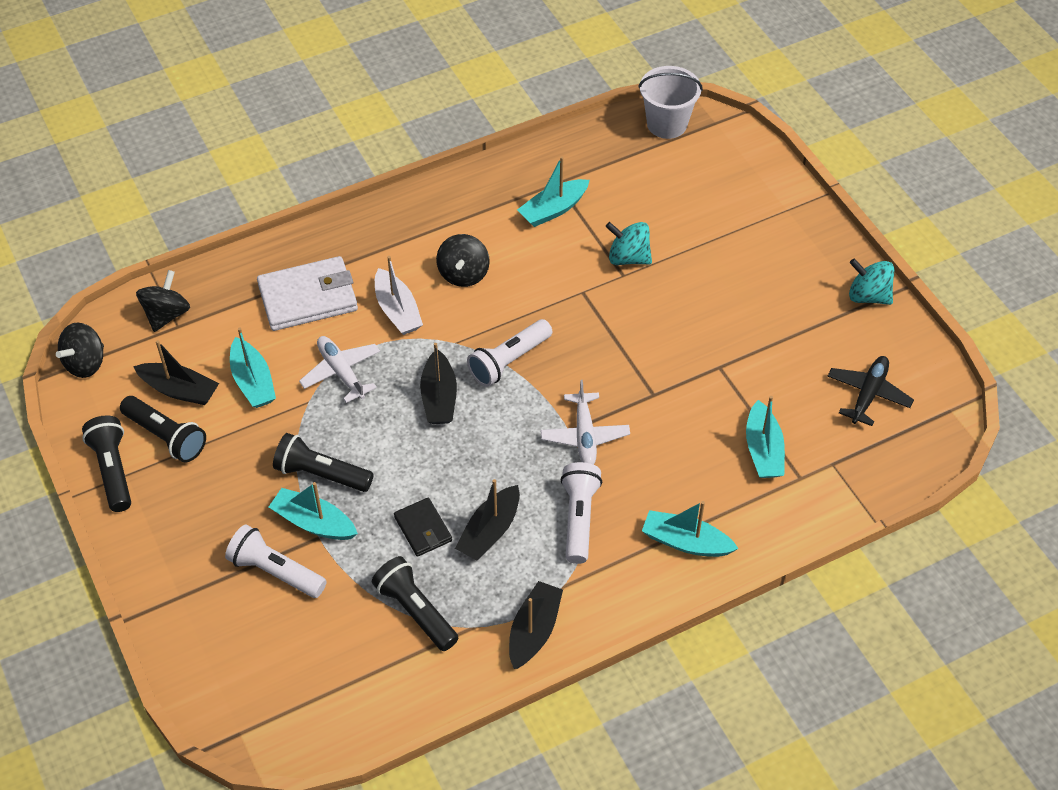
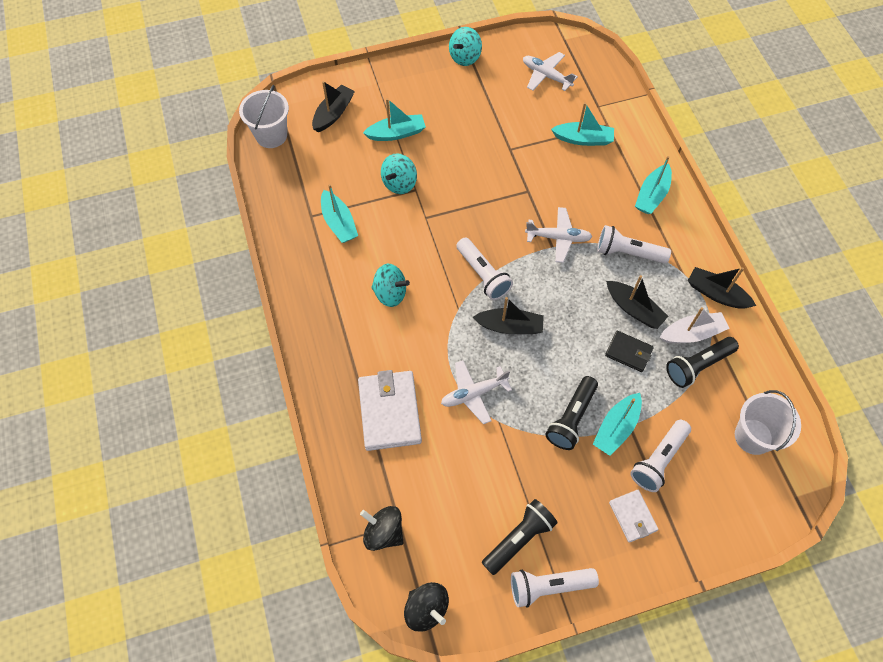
camera: 80 degrees left, 10 degrees up
black flashlight [82,415,131,512] -> white flashlight [511,568,599,607]
black boat [133,340,219,405] -> black boat moved to [312,81,355,132]
turquoise boat [230,328,276,408] -> turquoise boat moved to [363,98,426,141]
white boat [375,256,423,335] -> white boat moved to [659,307,730,343]
black wallet [394,498,452,557] -> black wallet turned 45 degrees clockwise [605,331,654,372]
black spinning top [436,234,490,287] -> turquoise spinning top [371,264,410,307]
black plane [828,356,914,426] -> white plane [523,52,578,91]
none -> white wallet [609,490,658,543]
none -> white bucket [735,390,801,455]

